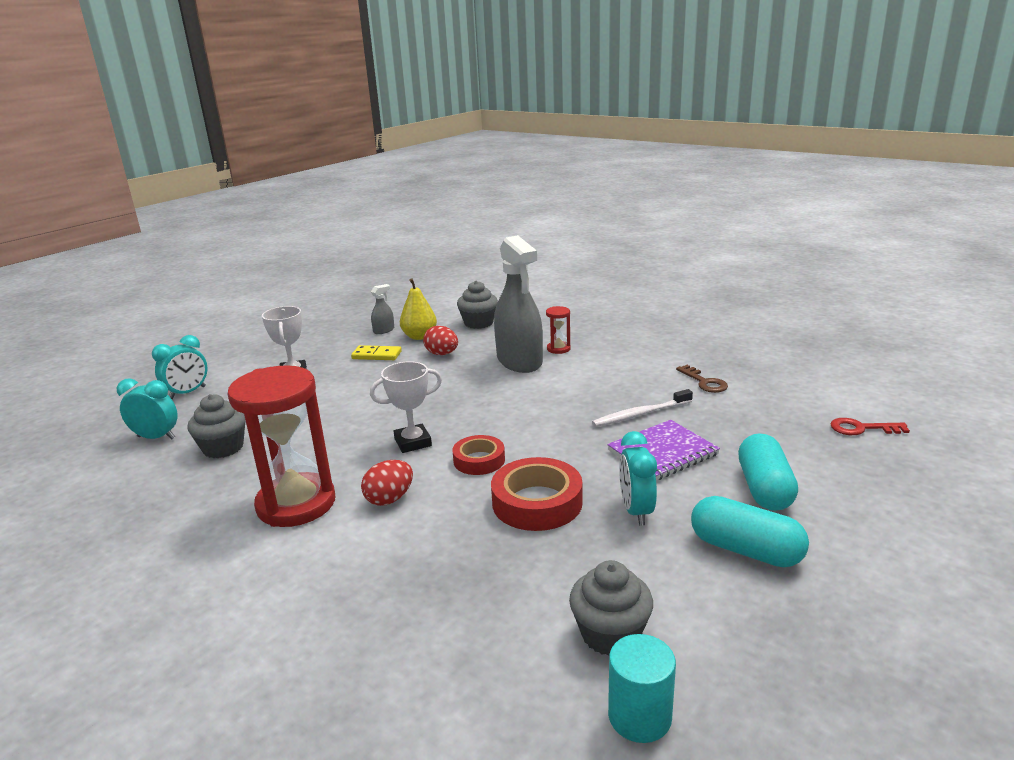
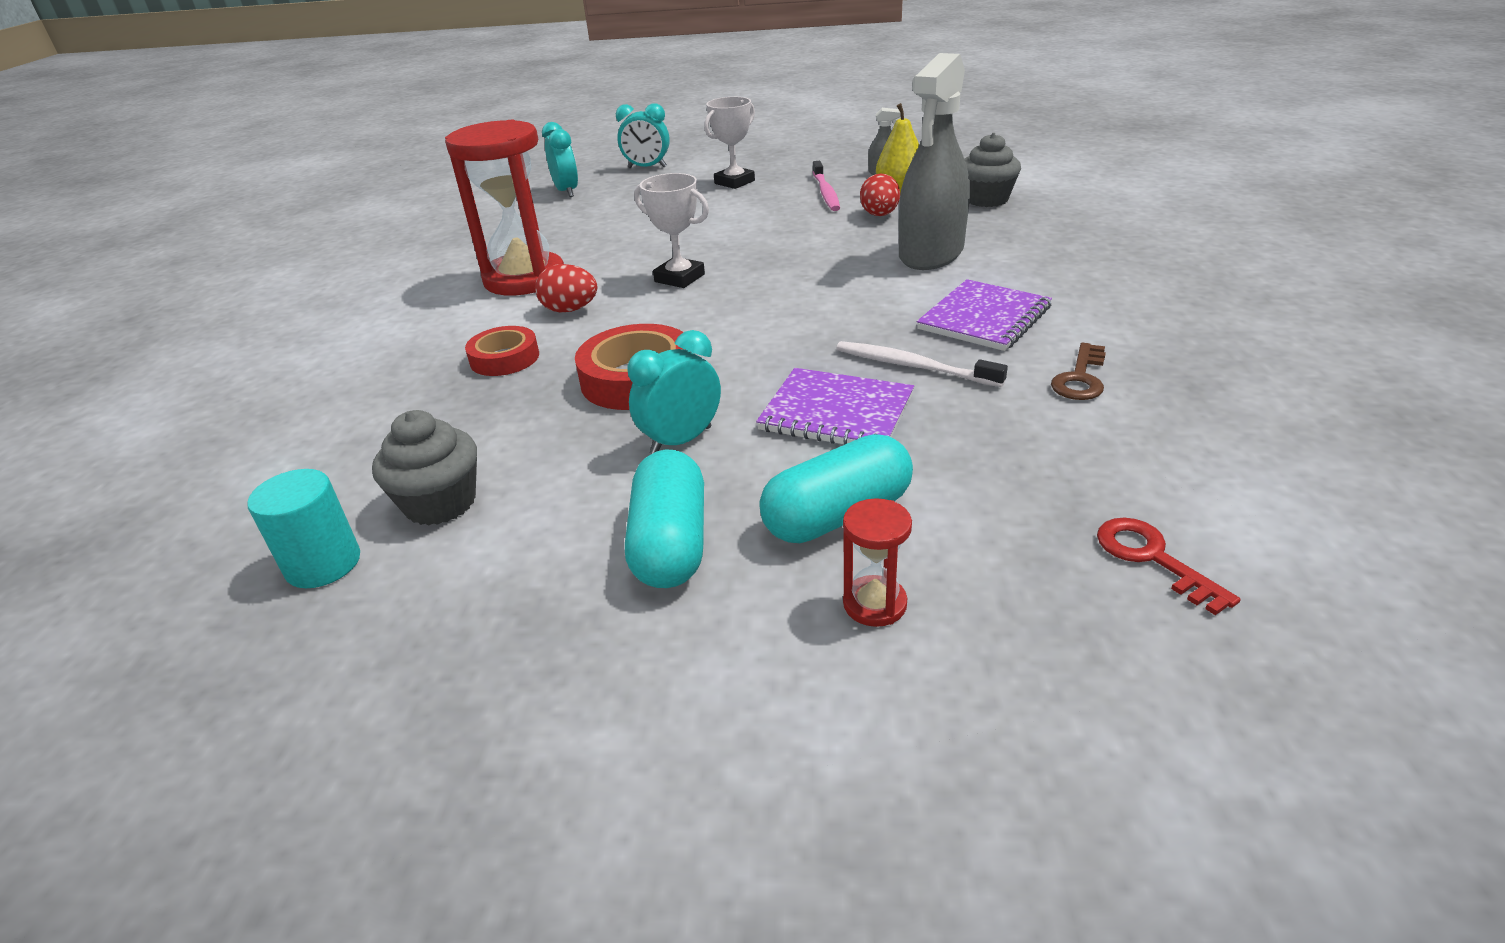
camera: 55 degrees right, 10 degrees up
grey cupcake [187,394,246,458] -> none
yellow domino [351,345,402,360] -> pink toothbrush [813,161,840,211]
red tape [452,435,505,475] -> red tape moved to [465,326,539,376]
red hourglass [546,306,571,354] -> red hourglass moved to [843,498,912,627]
none -> purple notebook [917,279,1052,351]

